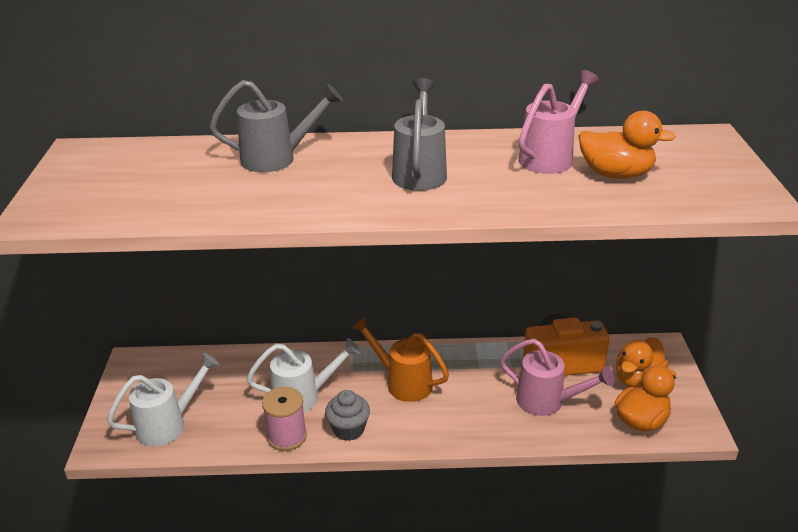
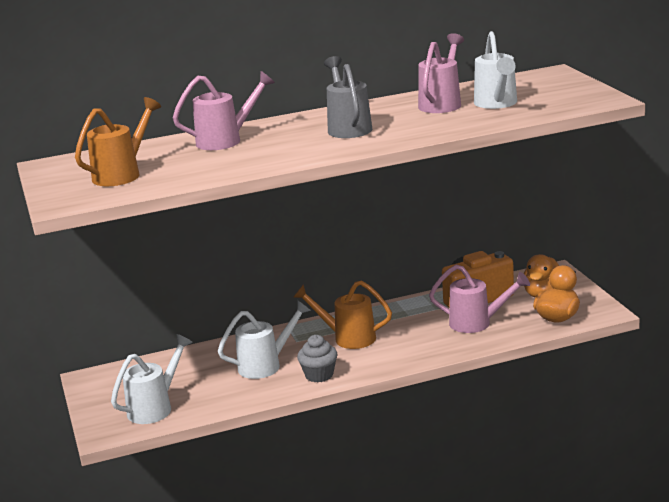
camera: 15 degrees left, 10 degrees down
grey watering can [209,80,343,172] -> pink watering can [173,71,275,150]
pink spool [262,387,307,451] -> none
orange duck [578,111,676,179] -> white watering can [474,31,517,109]
none -> orange watering can [75,97,161,186]

